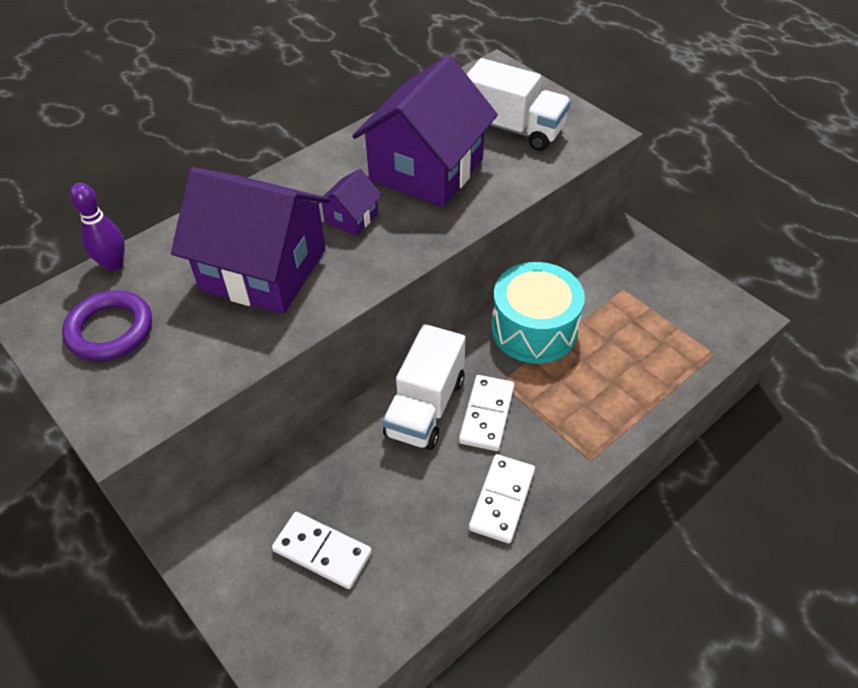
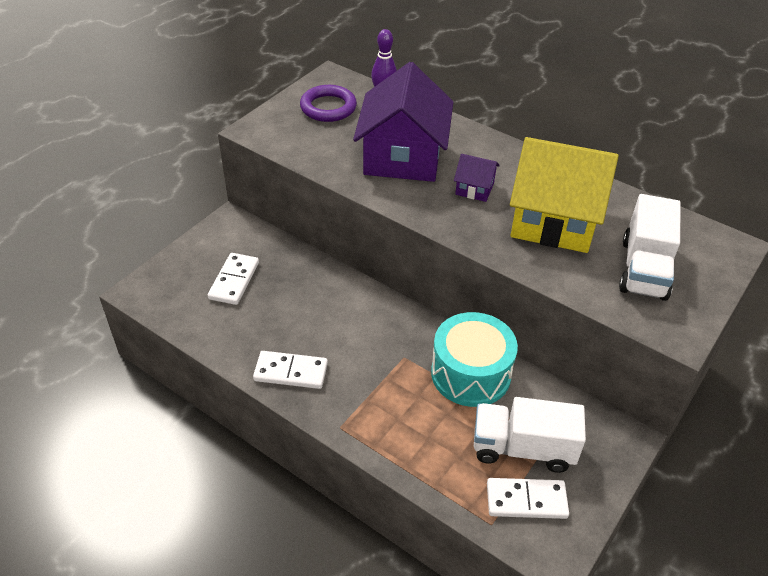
camera: 75 degrees right, 5 degrees down
purple house [352,55,498,207] -> yellow house [510,137,619,253]
white truck [383,324,466,450] -> white truck moved to [474,397,586,473]
white domino [459,375,514,451] -> white domino moved to [487,478,569,519]

